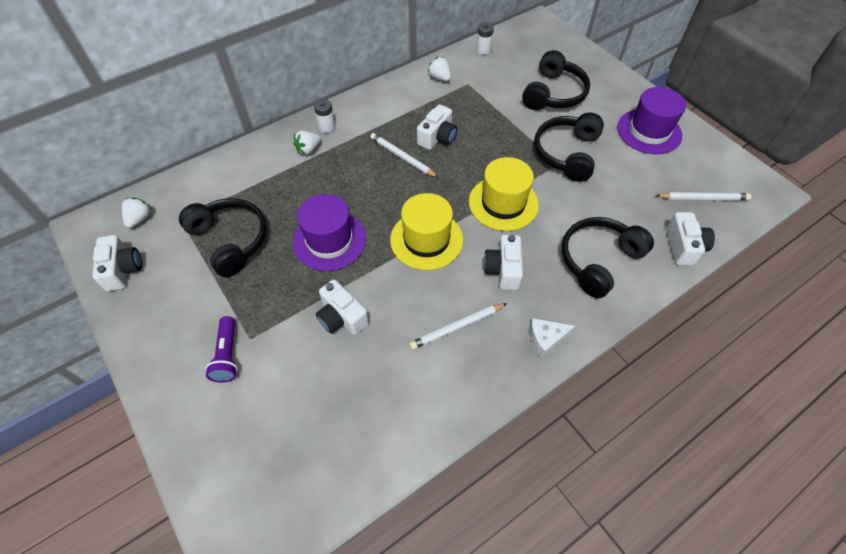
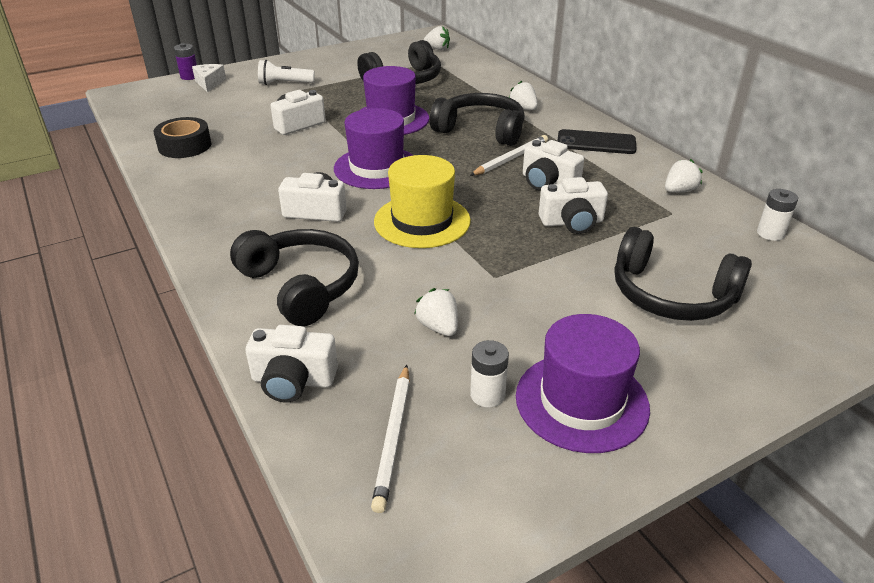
camera: 95 degrees right, 20 degrees down
white camera [92,235,142,291] -> white camera moved to [539,177,608,234]
purple flashlight [205,316,238,383] -> white flashlight [258,60,315,85]
white battery [314,99,335,133] -> white battery moved to [470,340,509,408]
yellow hat [390,193,463,270] -> purple hat [334,108,414,189]
white pencil [409,303,507,350] -> none
white cheese [529,318,575,358] -> white cheese moved to [192,64,226,93]
black headphones [534,113,604,182] -> black headphones moved to [430,93,525,146]
none -> black tape [154,117,211,158]
none -> purple battery [174,43,197,80]
none -> white strawberry [414,288,458,336]
none -> black phone [557,129,637,154]

